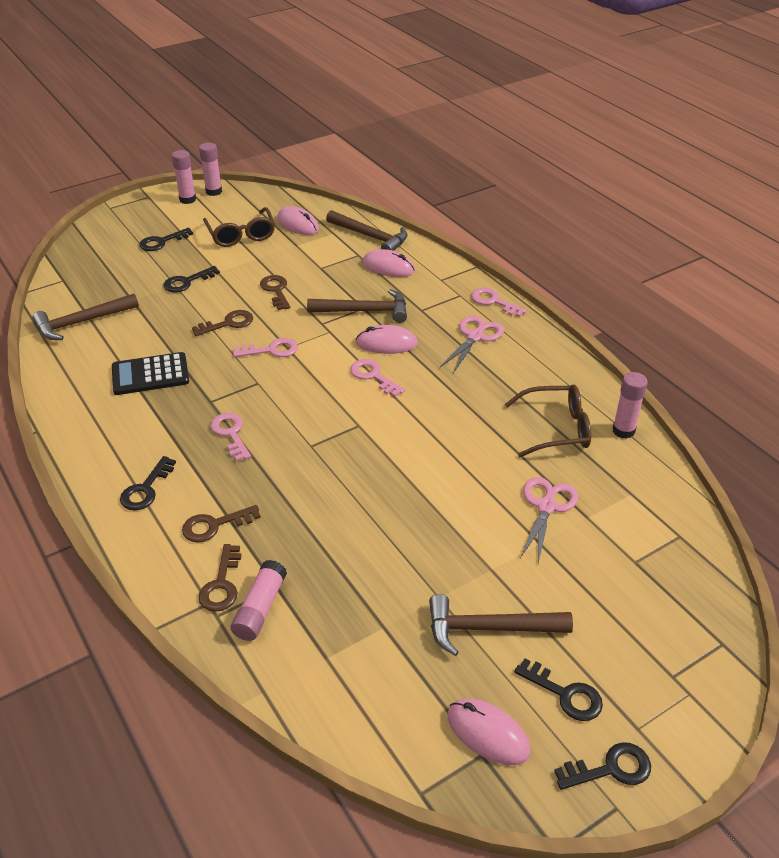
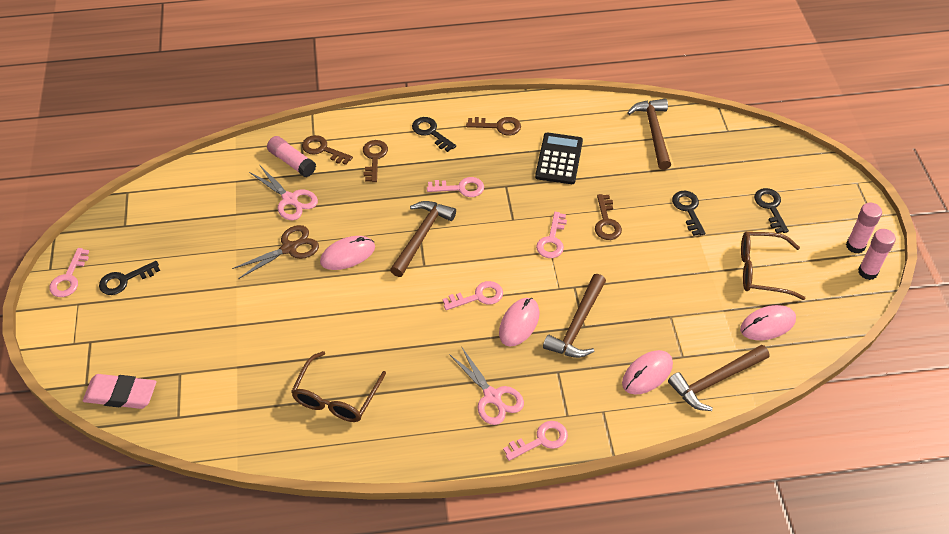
camera: 115 degrees right, 10 degrees up
brown key [260,275,290,310] -> brown key moved to [466,117,521,136]
brown hammer [429,594,573,656] -> brown hammer moved to [390,201,456,277]
pink mouse [448,699,531,765] -> pink mouse moved to [320,236,375,270]
pink scissors [520,477,578,563] -> pink scissors moved to [249,166,318,220]
black key [554,742,651,790] -> pink key [49,248,89,297]
pink glue stick [612,372,648,439] -> none
none -> pink eraser [83,374,157,409]
none -> brown scissors [232,225,319,279]

